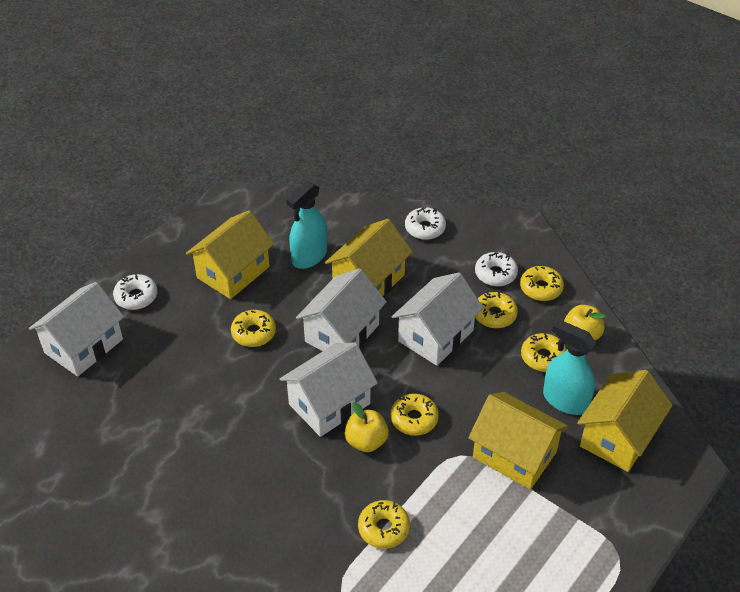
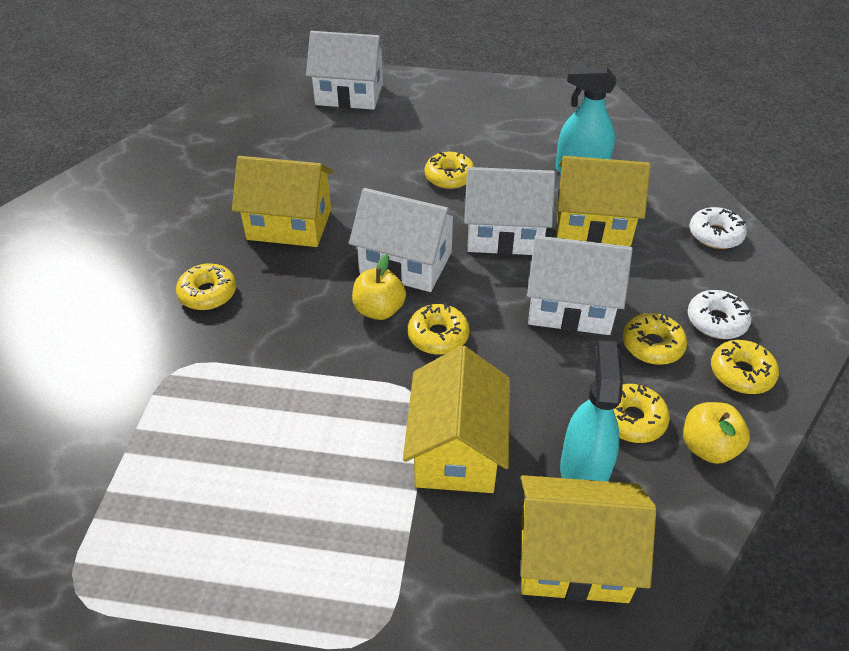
camera: 60 degrees right, 0 degrees up
white donut [113,274,158,310] -> none
yellow house [186,210,274,299] -> yellow house moved to [232,156,333,247]
yellow donut [358,500,410,549] -> yellow donut moved to [176,263,237,310]

